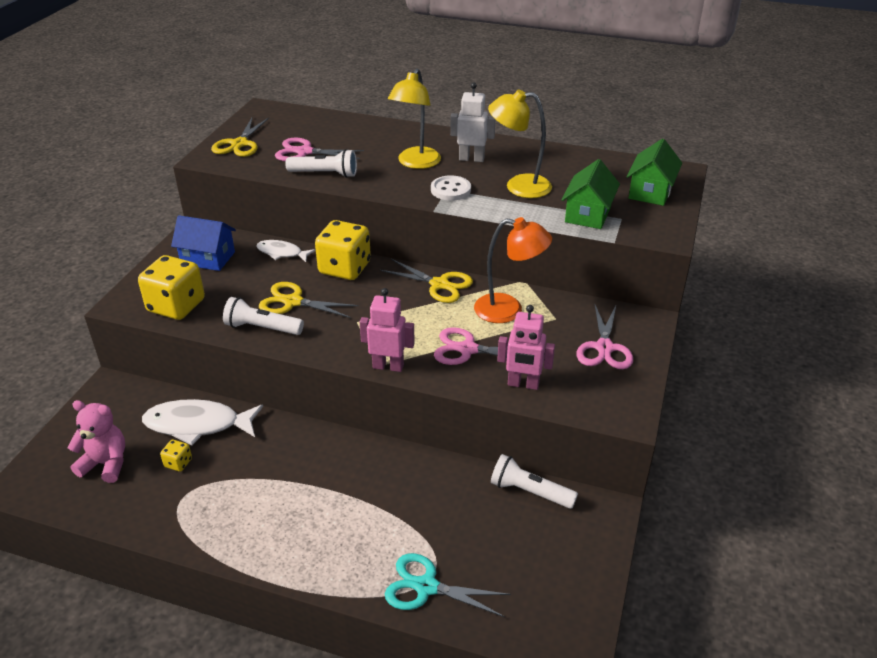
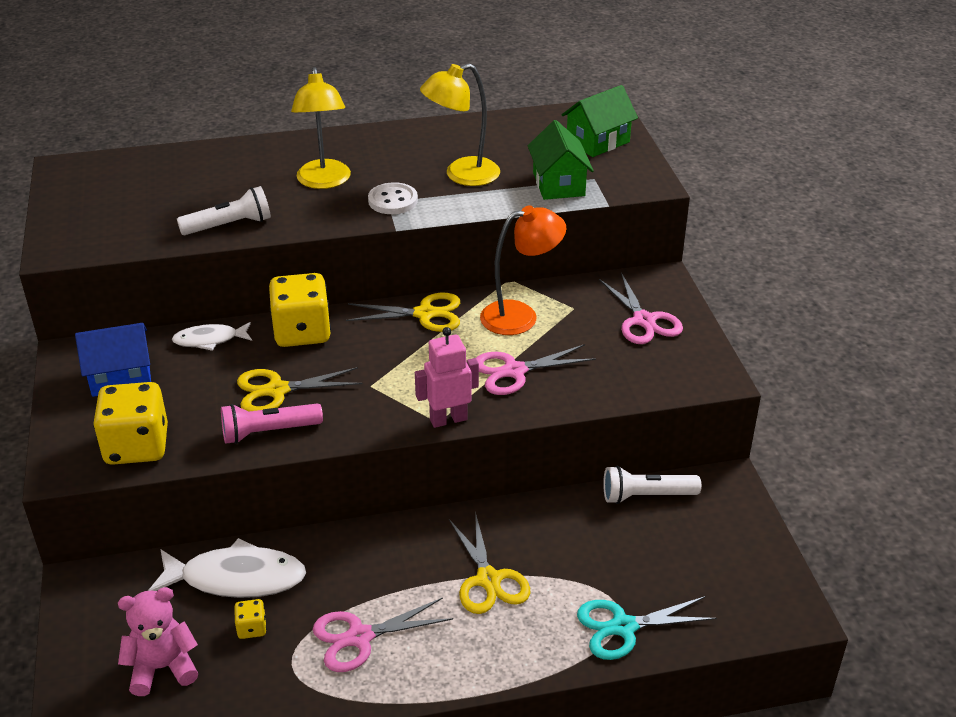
camera: 30 degrees left, 0 degrees up
white fish [142,399,263,446] -> white fish turned 150 degrees counterclockwise [148,538,306,598]
yellow scissors [211,118,269,157] -> yellow scissors moved to [449,512,530,614]
white flashlight [223,297,304,335] -> pink flashlight [221,403,323,444]
pink scissors [275,137,364,161] -> pink scissors moved to [313,597,453,672]
white robot [450,82,495,162] -> none
pink robot [497,305,555,390] -> none
green house [626,139,682,206] -> green house turned 60 degrees clockwise [562,85,638,157]

